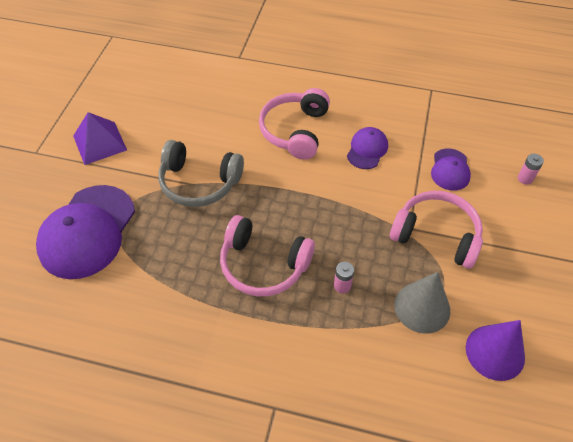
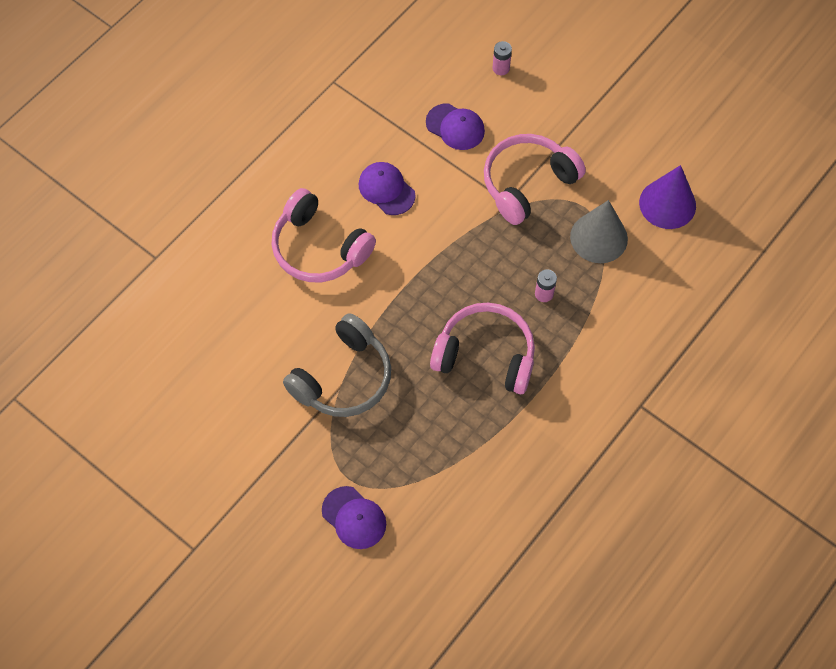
camera: 65 degrees left, 10 degrees up
purple cap [36,185,135,279] -> purple cap [322,486,386,549], size x0.51
purple pyramid [73,112,127,165] -> none
pink headphones [220,215,315,296] -> pink headphones turned 120 degrees counterclockwise [430,303,535,394]

